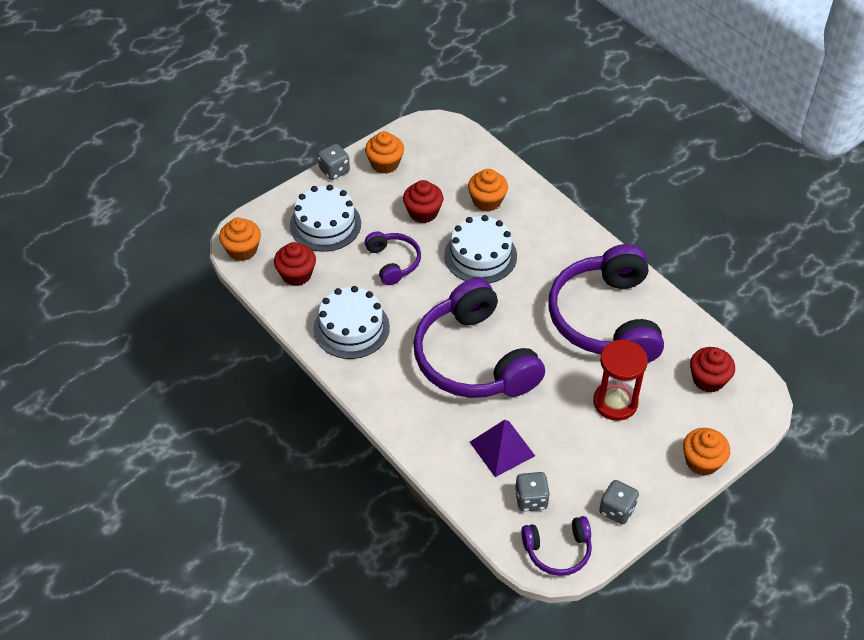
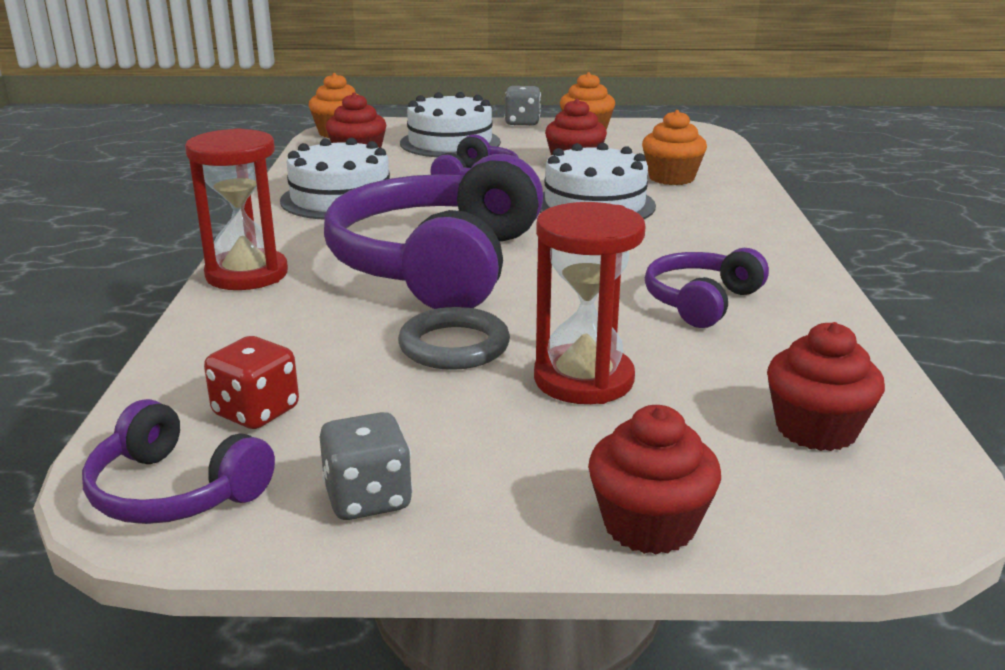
camera: 40 degrees right, 25 degrees down
purple pyramid [470,420,535,477] -> none
grey dice [515,472,550,512] -> red dice [204,336,299,429]
purple headphones [548,244,664,363] -> purple headphones [645,248,769,328], size x0.48
orange cupcake [683,428,730,476] -> red cupcake [588,405,721,555]
none -> red hourglass [185,128,288,290]
none -> grey ring [398,307,510,370]

